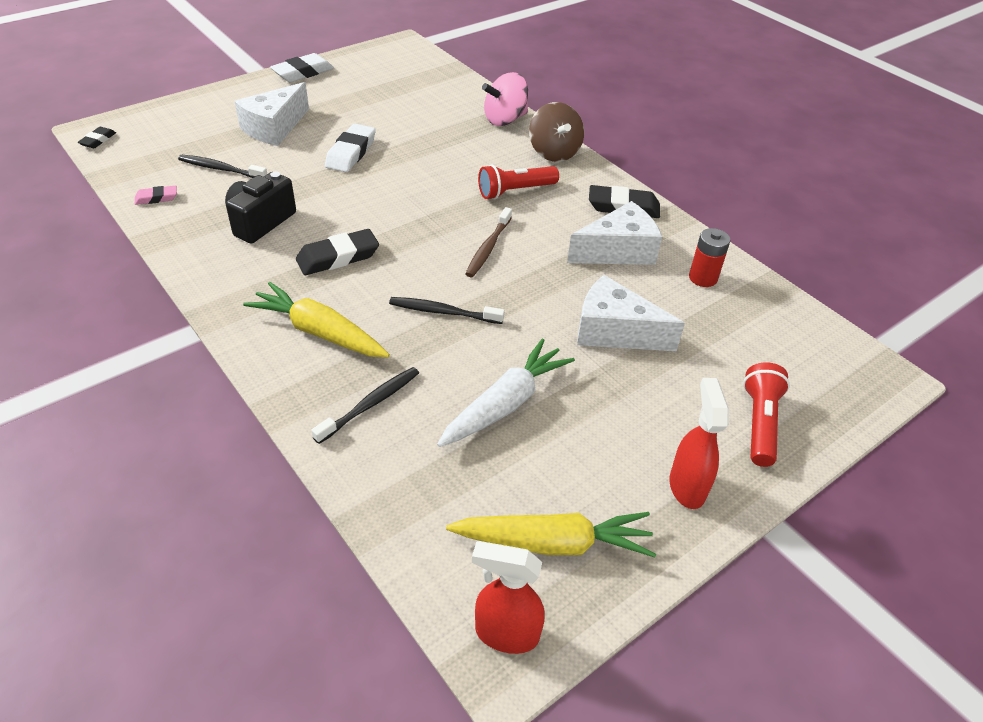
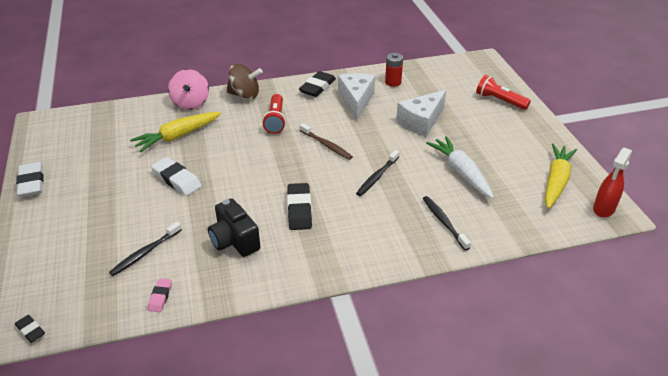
camera: 65 degrees left, 5 degrees down
white cheese [234,82,309,146] -> none
yellow carrot [243,282,390,357] -> yellow carrot moved to [130,112,221,152]
red spray bottle [669,378,729,509] -> none

